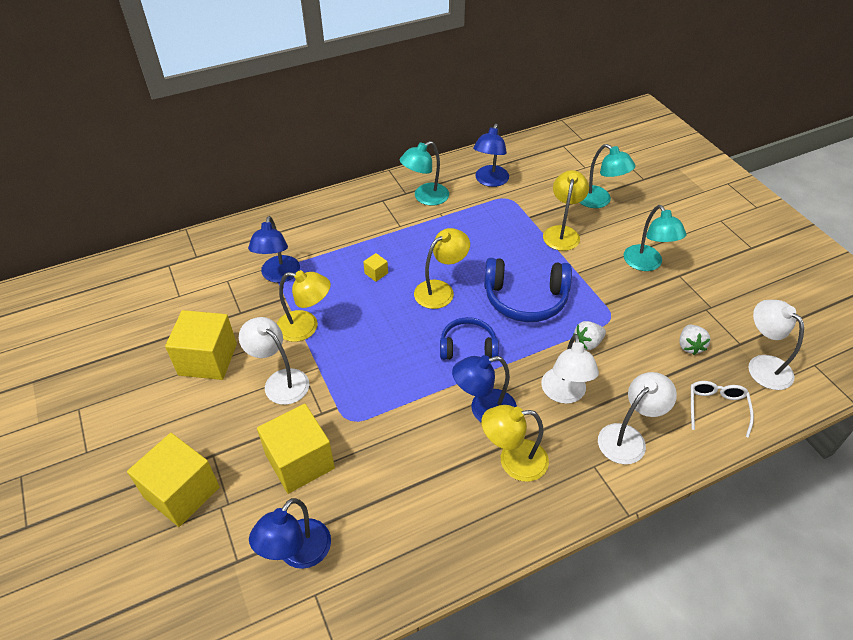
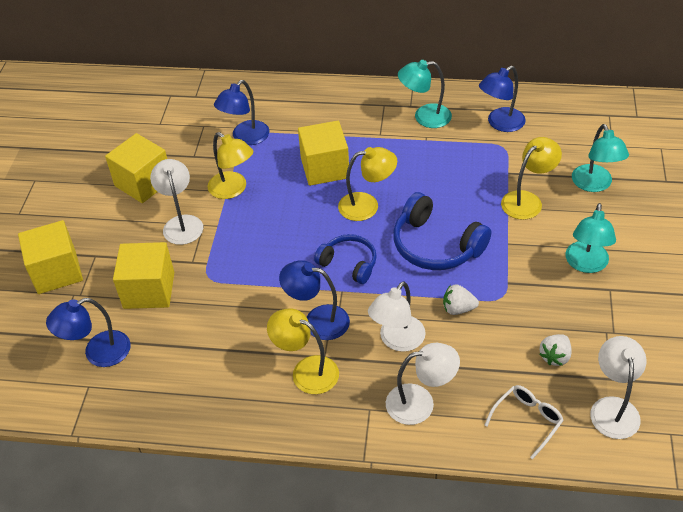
camera: 35 degrees right, 0 degrees up
yellow cube [363,253,388,282] -> yellow cube [298,121,349,186], size x2.45

